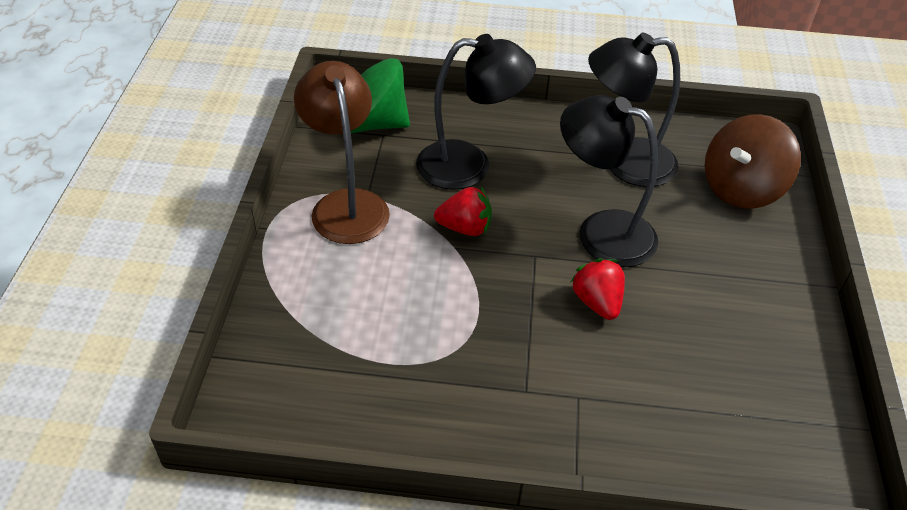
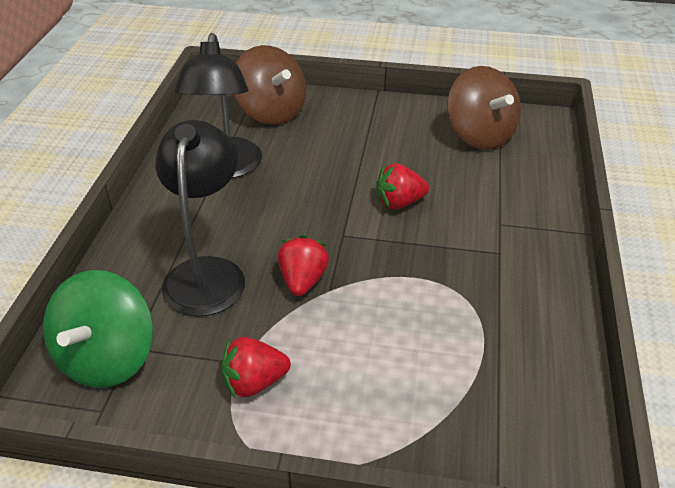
camera: 85 degrees left, 5 degrees down
brown lamp [294,61,390,244] -> red strawberry [221,337,291,398]
black lamp [560,95,658,267] -> none
none -> brown spinning top [447,66,521,150]

